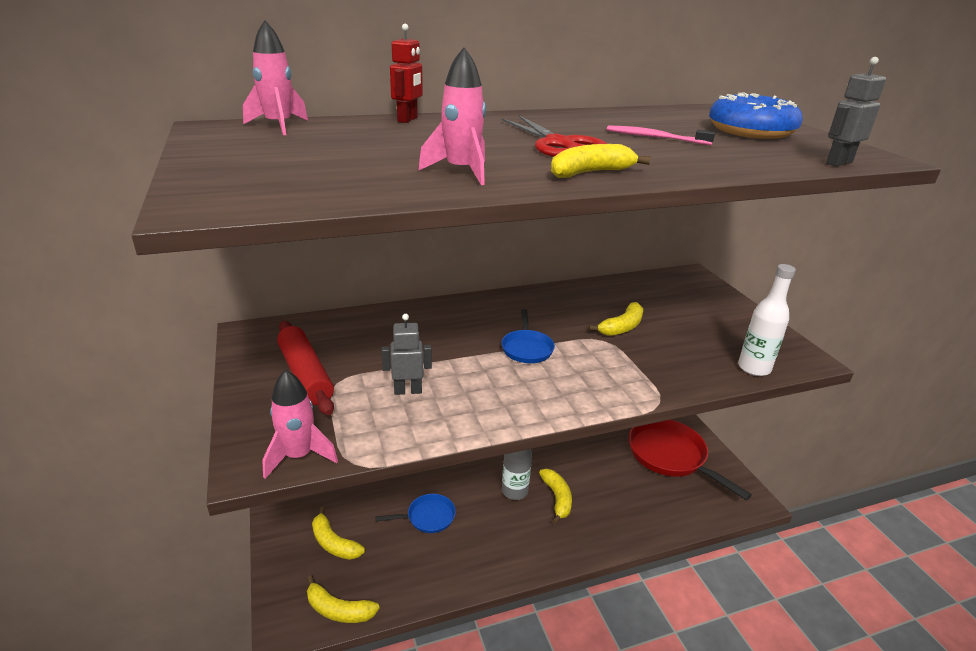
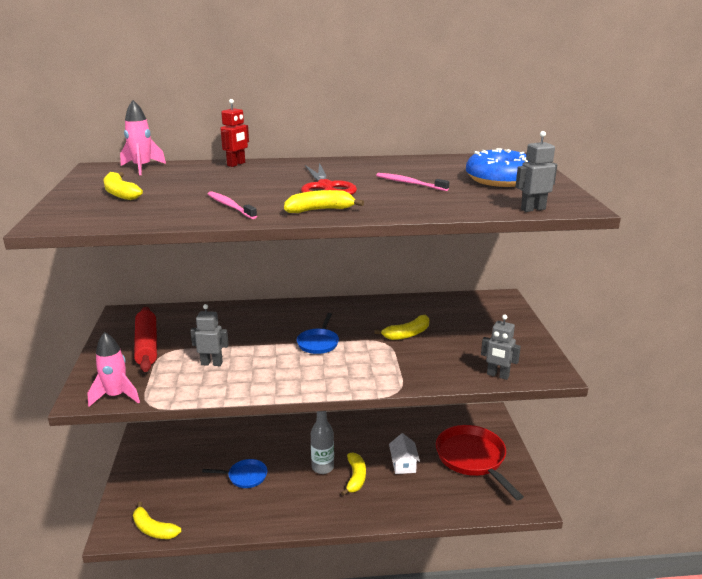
camera: 15 degrees right, 5 degrees down
yellow banana [312,507,365,560] -> yellow banana moved to [104,172,143,200]
pink rocket [418,47,486,185] -> pink toothbrush [208,191,257,219]
white bottle [738,264,796,376] -> grey robot [481,315,521,380]
none -> white house [389,433,420,474]

